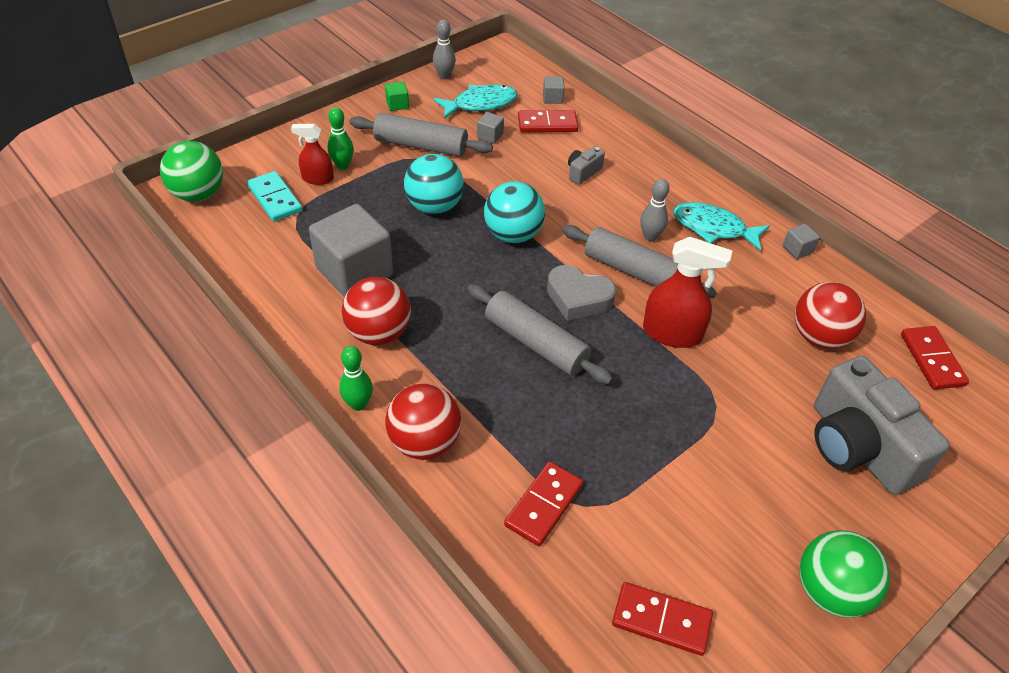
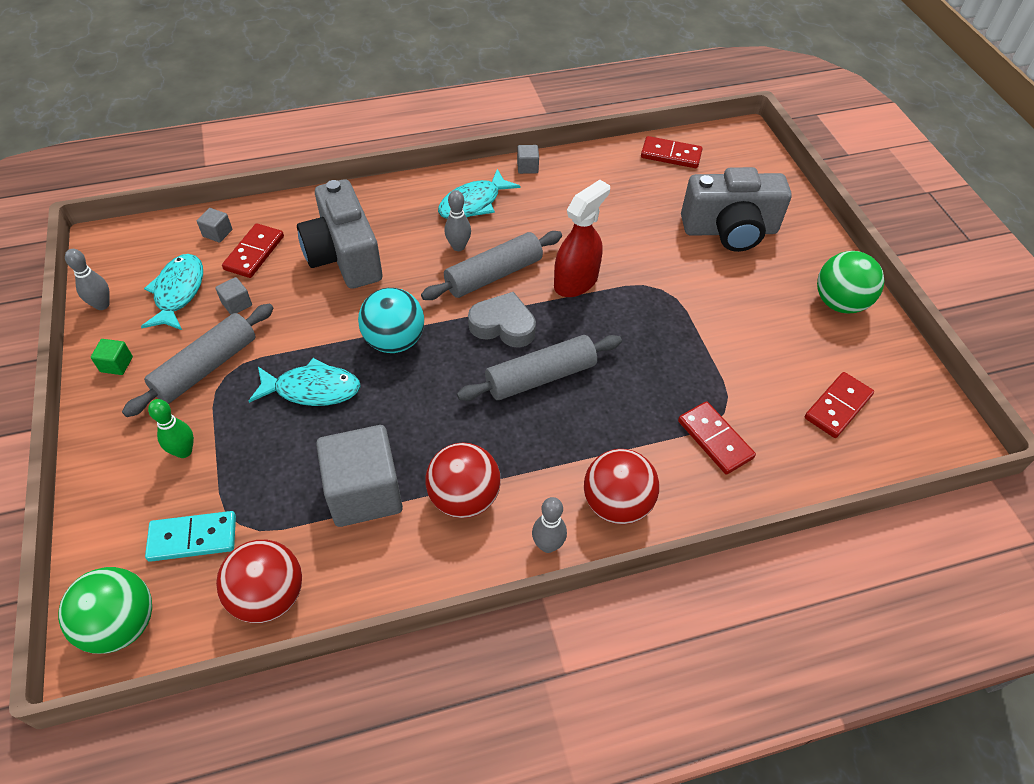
camera: 65 degrees left, 5 degrees up
red spray bottle [291,124,334,185] -> none
green bowling pin [339,346,373,411] -> grey bowling pin [532,497,567,553]
turquoise ball [404,154,464,214] -> turquoise fish [249,358,361,406]
grey heart [547,265,616,321] -> grey heart turned 120 degrees counterclockwise [468,292,536,348]
grey camera [568,146,605,185] -> grey camera [297,179,382,289], size x2.41
red ball [795,282,866,349] -> red ball moved to [216,540,302,623]

